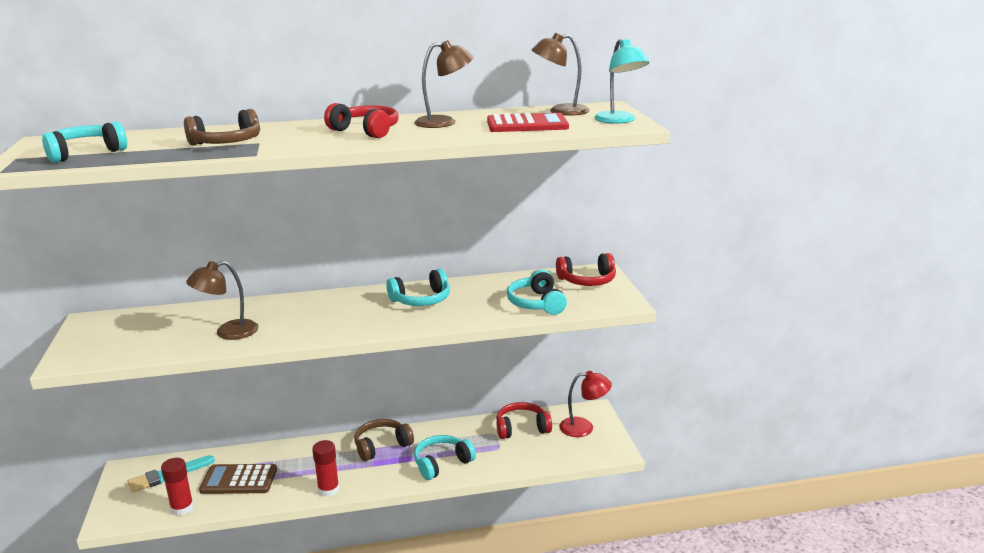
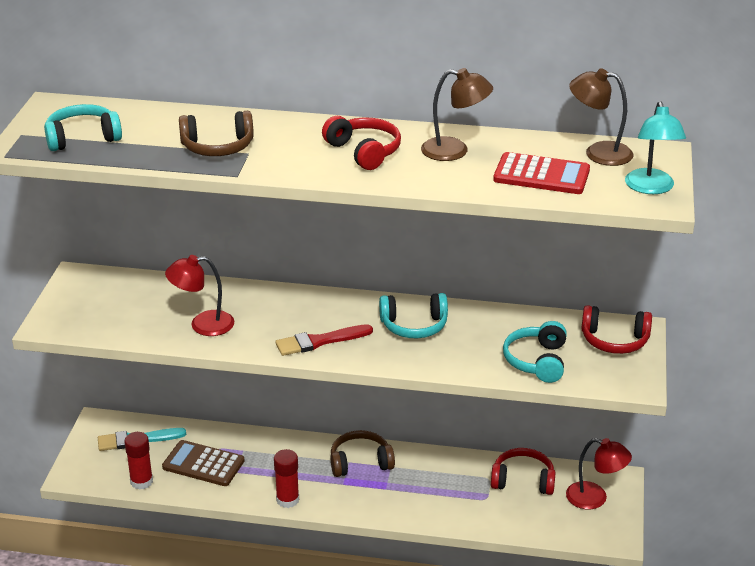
camera: 20 degrees right, 10 degrees up
brown lamp [186,261,259,340] -> red lamp [165,255,234,336]
turquoise headphones [414,435,476,480] -> none
none -> red brush [275,324,373,356]

